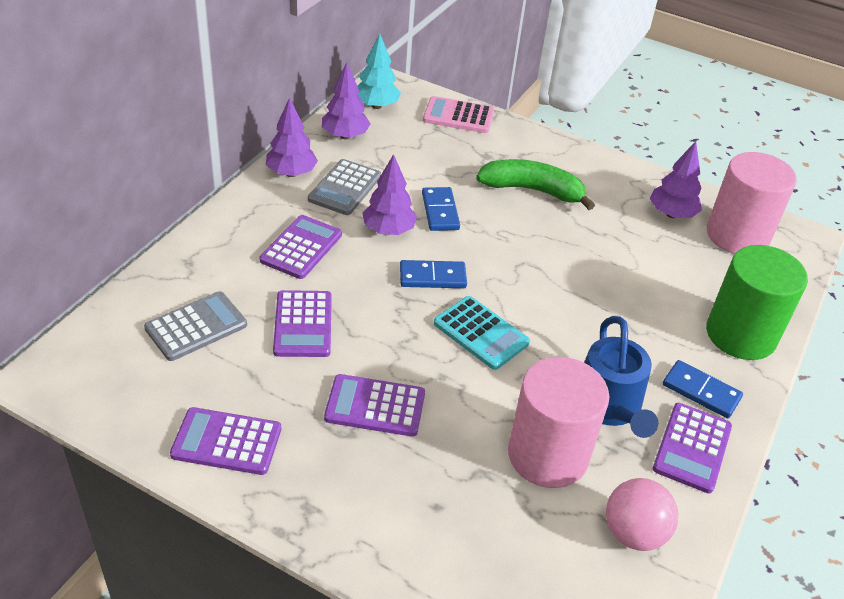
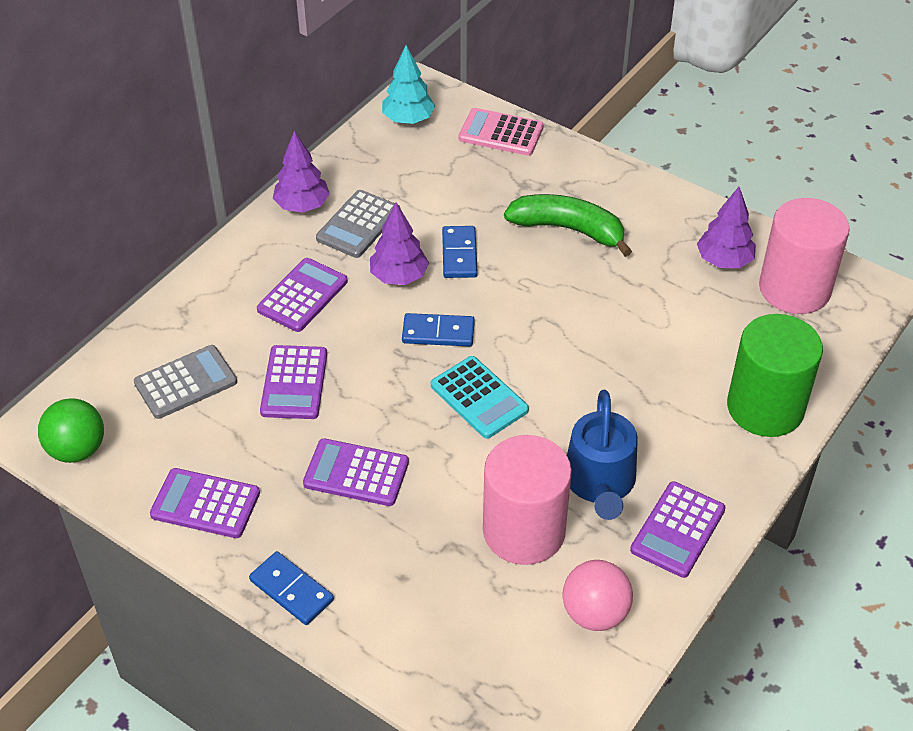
camera: 10 degrees right, 5 degrees up
purple tree [322,62,371,139] -> none
blue domino [663,360,743,419] -> blue domino moved to [249,551,334,625]
none -> green ball [38,398,104,463]

